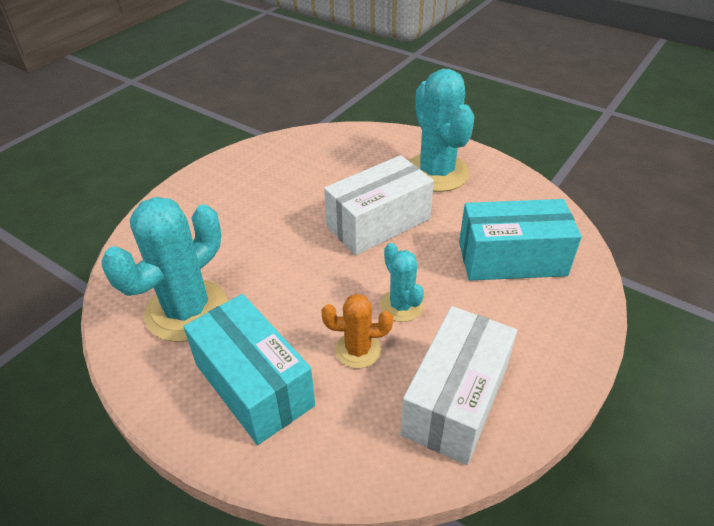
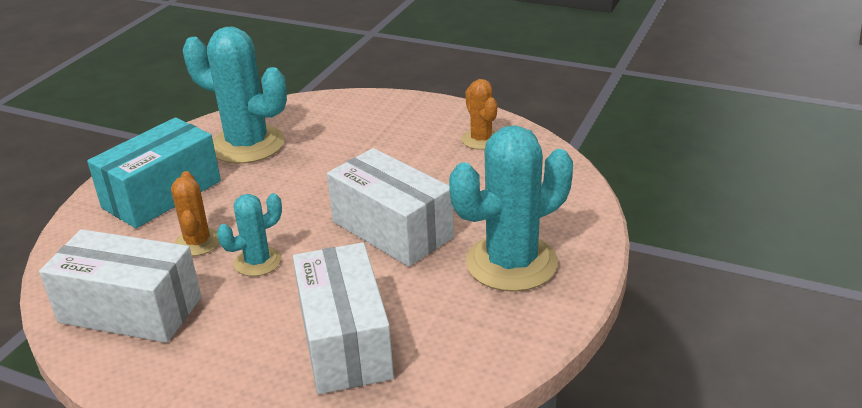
camera: 80 degrees right, 10 degrees down
turquoise box [459,199,582,281] -> white box [293,242,394,394]
none -> orange cactus [462,79,497,150]

